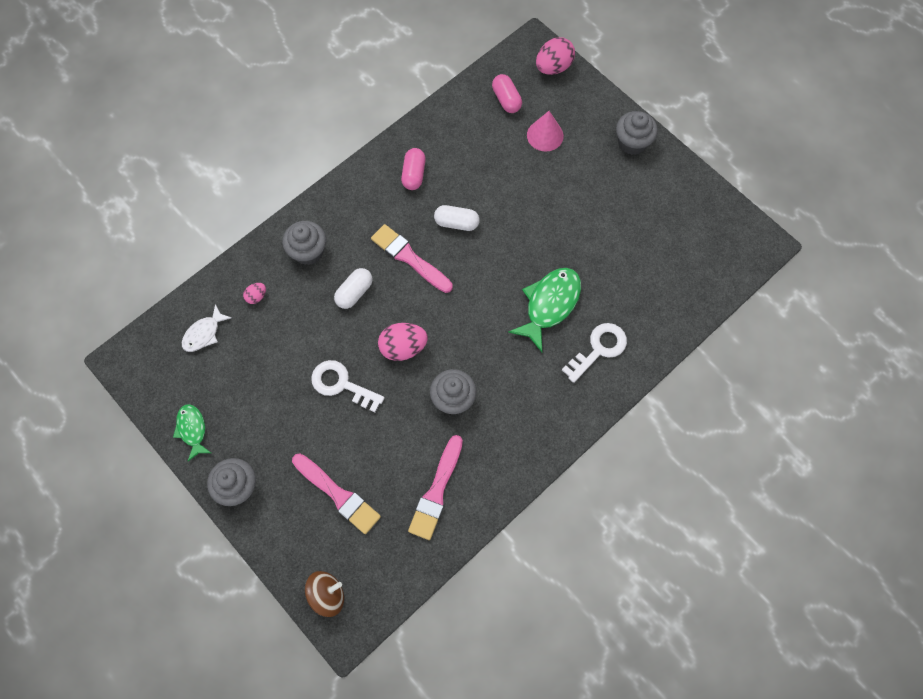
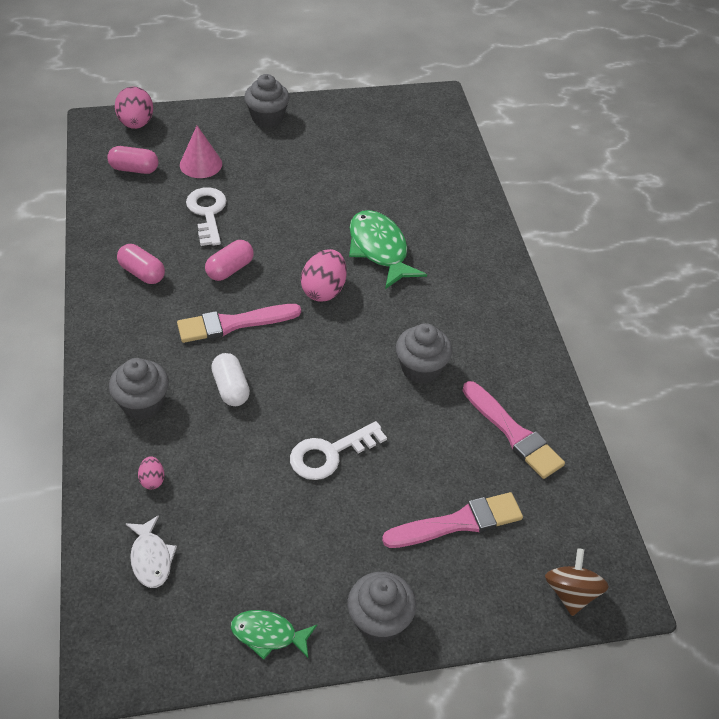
camera: 60 degrees left, 20 degrees down
pink egg [378,323,428,361] -> pink egg moved to [301,249,347,302]
white capsule [434,205,480,231] -> pink capsule [205,240,254,281]
white key [562,323,627,383] -> white key moved to [186,187,227,246]

